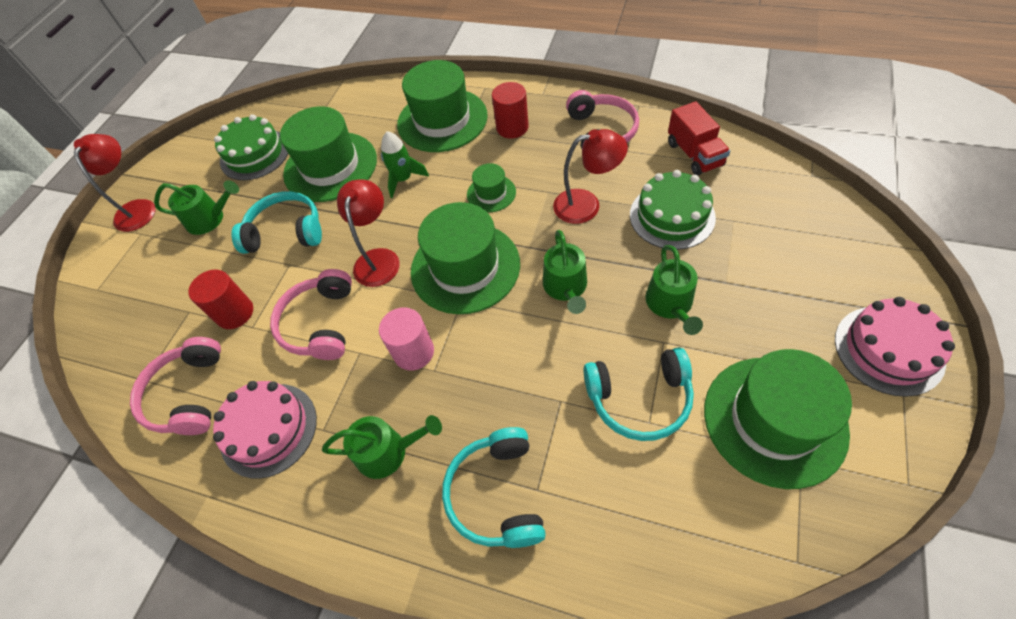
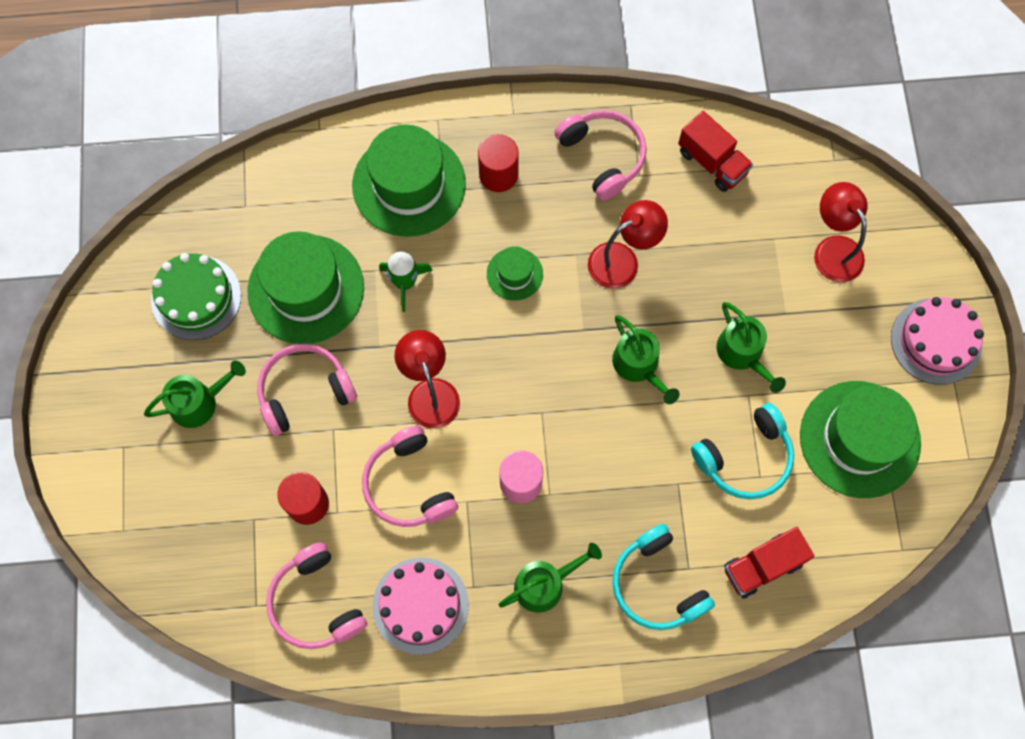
camera: 30 degrees left, 15 degrees up
red lamp [74,134,156,232] -> red lamp moved to [814,182,868,282]
turquoise headphones [231,191,322,254] -> pink headphones [257,344,357,436]
green hat [411,202,520,314] -> none
green cake [630,170,716,250] -> none
none -> red truck [724,527,815,599]

